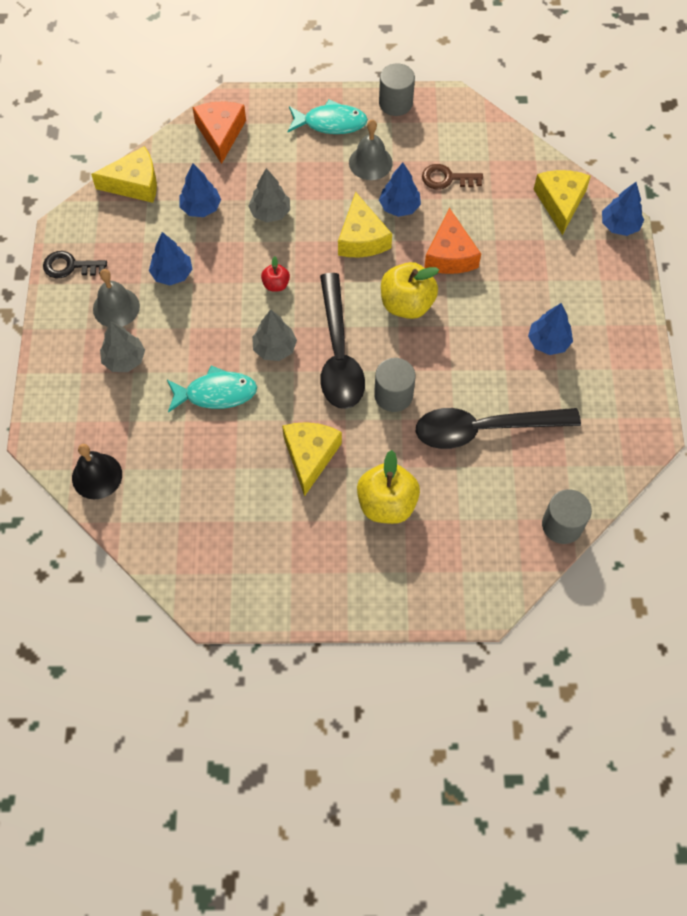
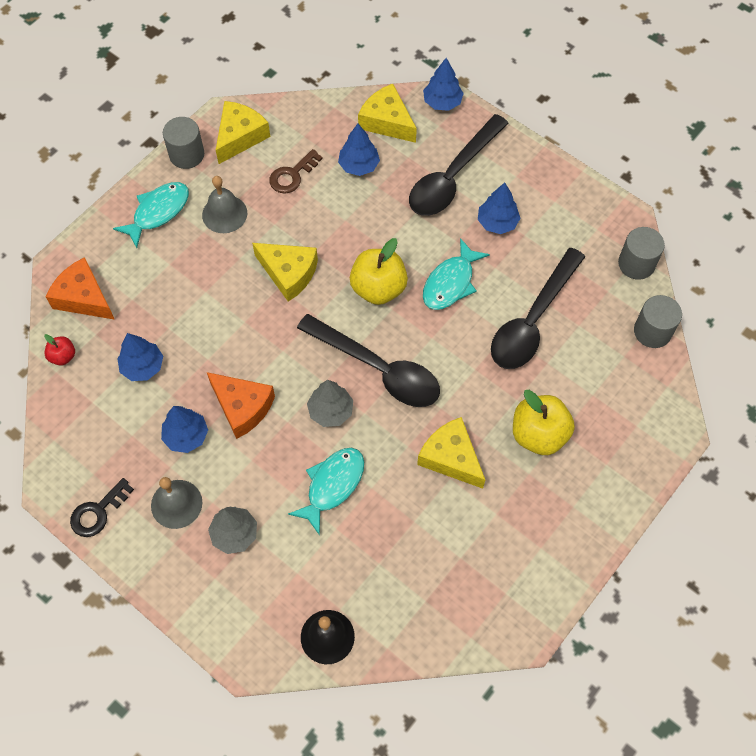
camera: 50 degrees left, 0 degrees up
yellow cheese [91,146,157,203] -> yellow cheese moved to [216,101,270,164]
grey tree [248,168,290,222] -> none
red apple [261,256,290,291] -> red apple moved to [44,334,75,366]
grey cylinder [374,358,416,412] -> grey cylinder moved to [618,227,665,280]
blue tree [379,163,421,217] -> blue tree moved to [338,124,380,176]
orange cheese [424,207,481,274] -> orange cheese moved to [207,372,275,439]
none -> black spoon [409,114,509,216]
none -> turquoise fish [423,238,490,310]

